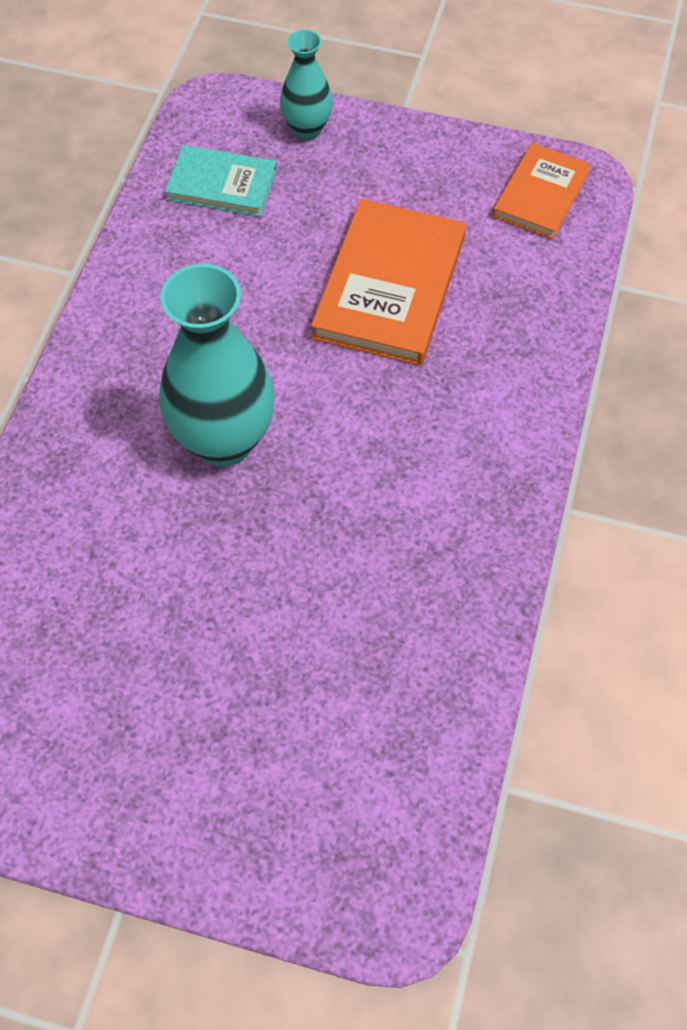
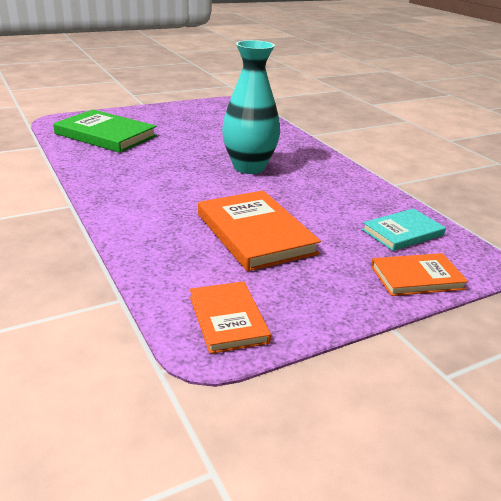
camera: 135 degrees right, 30 degrees down
turquoise vase [280,29,333,140] -> orange book [371,253,468,296]
none -> green book [53,109,157,153]

